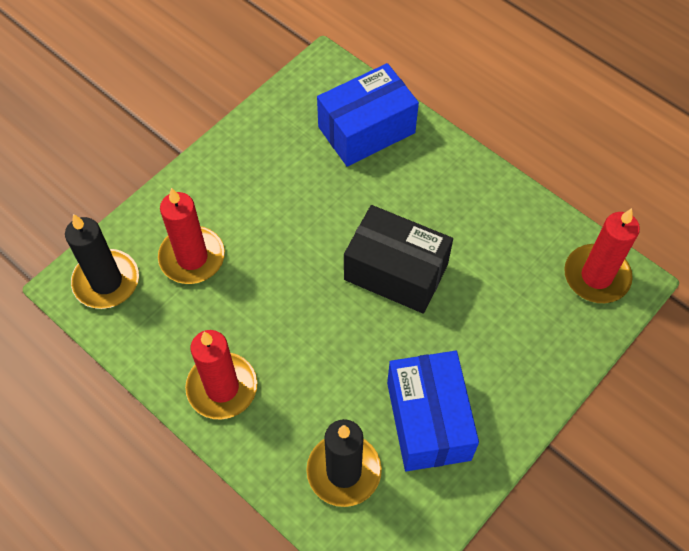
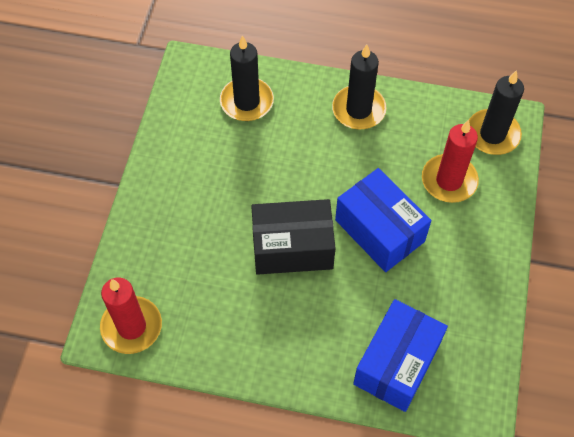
camera: 150 degrees right, 0 degrees up
red candle [185,330,257,420] -> black candle [332,44,387,129]
blue box [387,351,479,472] -> blue box moved to [335,168,431,272]

